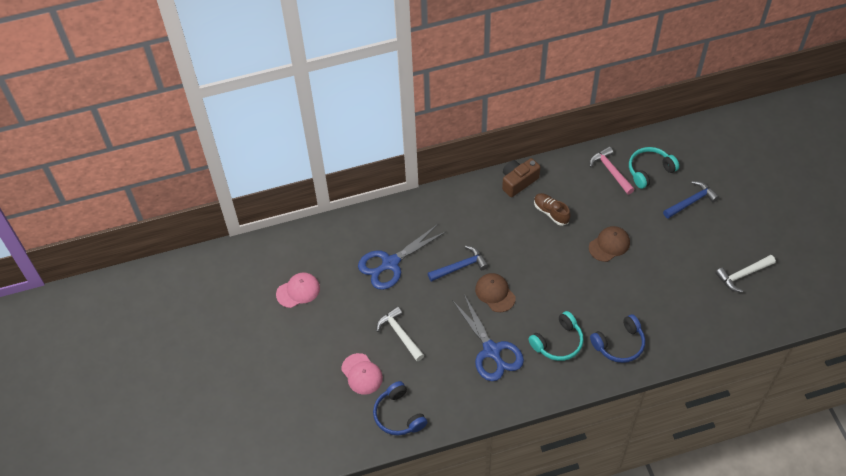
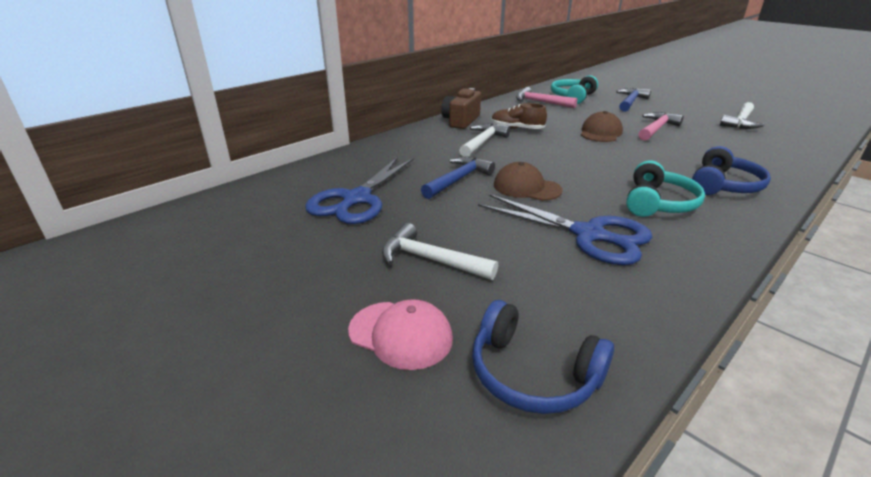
camera: 30 degrees left, 25 degrees down
pink cap [276,272,320,308] -> none
none -> white hammer [459,124,510,157]
none -> pink hammer [638,112,684,141]

